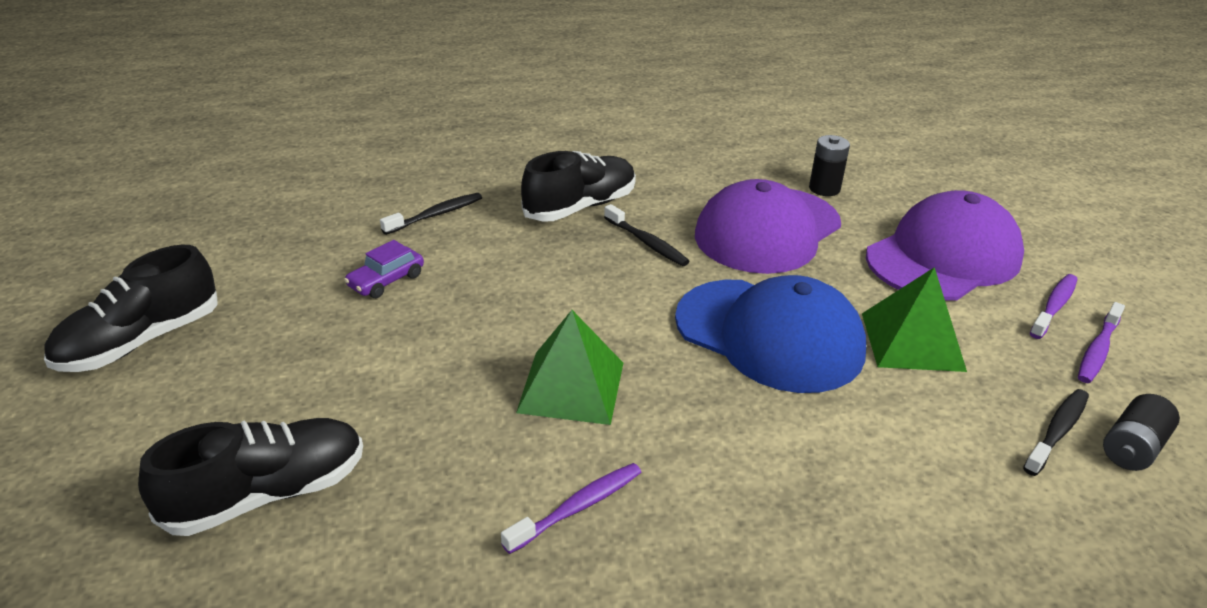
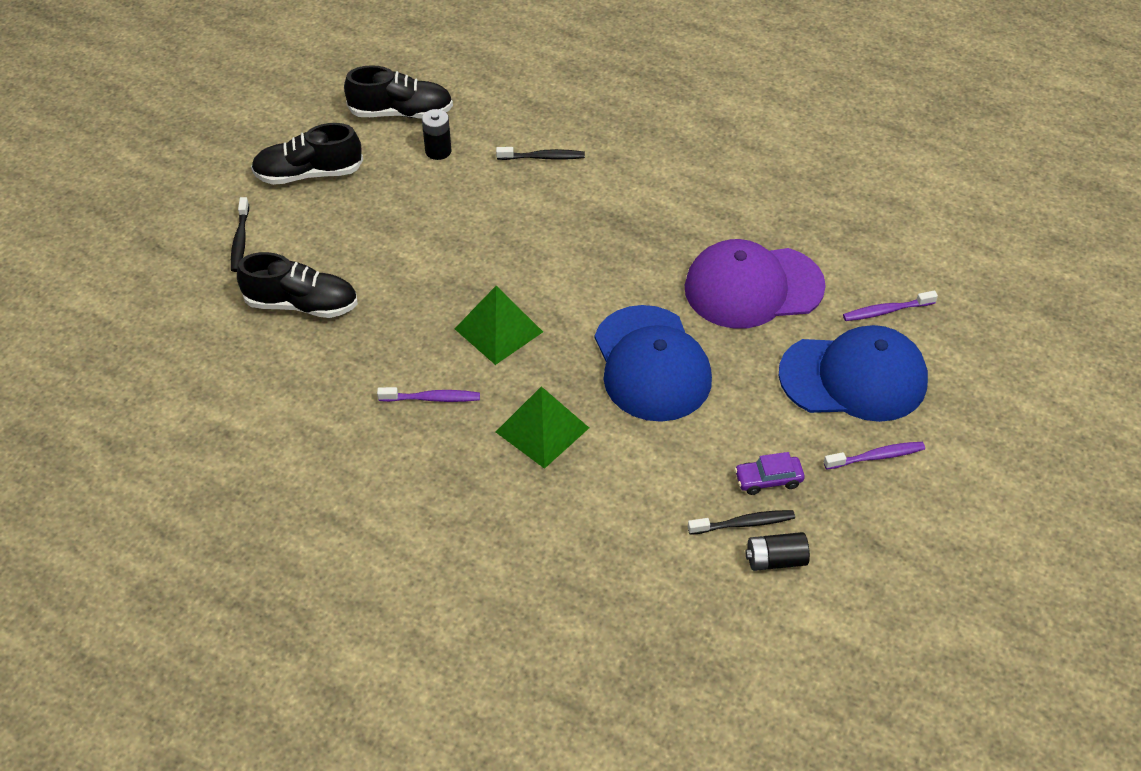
camera: 40 degrees right, 15 degrees up
purple car [344,240,424,298] -> purple car moved to [734,452,805,495]
black shoe [521,151,636,221] -> black shoe moved to [344,65,453,119]
black toothbrush [604,204,690,266] -> black toothbrush moved to [231,197,249,272]
black battery [809,135,850,196] -> black battery moved to [422,109,452,160]
green pyramid [862,267,967,372] -> green pyramid moved to [496,386,589,469]
purple cap [866,190,1024,301] -> blue cap [779,325,928,422]
purple toothbrush [1078,302,1125,383] -> purple toothbrush moved to [843,291,938,321]

